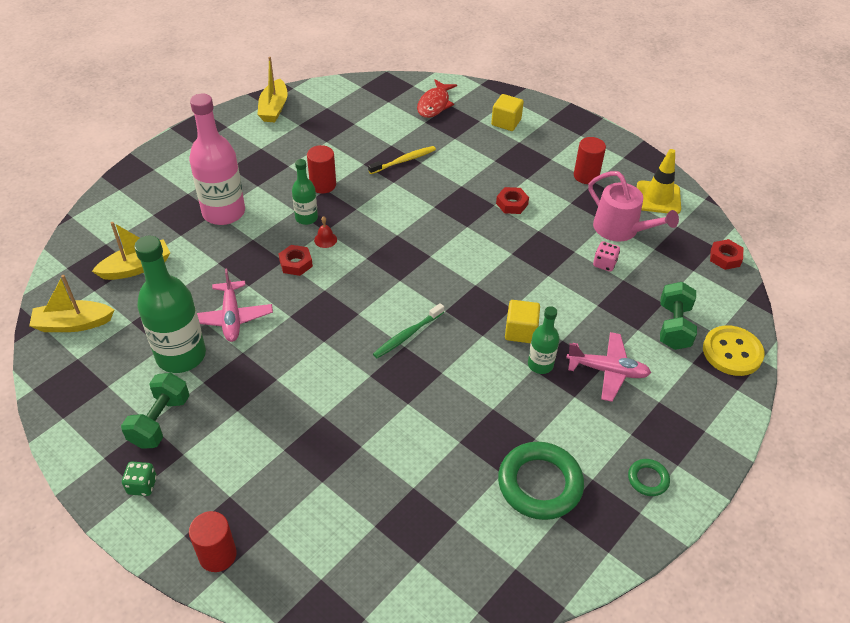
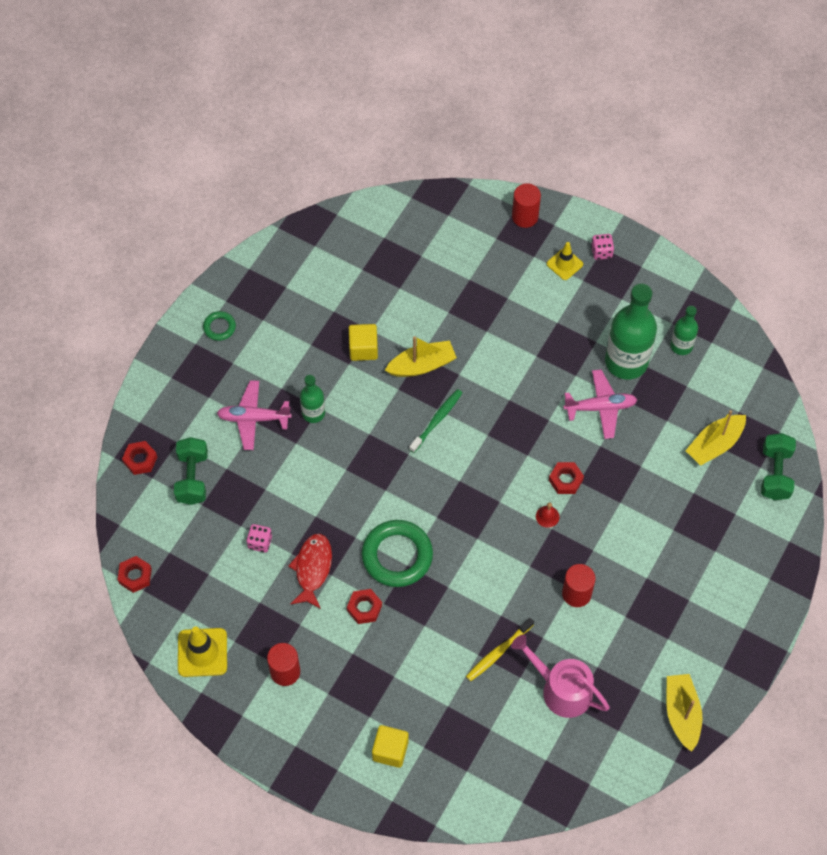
camera: 170 degrees right, 15 degrees up
yellow boat [29,275,114,332] -> yellow boat moved to [385,336,457,377]
green dumbbell [121,373,190,449] -> green dumbbell moved to [761,433,796,500]
green dice [122,462,157,496] -> pink dice [591,234,614,260]
pink bottle [189,94,245,225] -> none
pink plane [197,268,273,342] -> pink plane turned 105 degrees clockwise [563,369,637,439]
green bottle [292,159,318,225] -> green bottle moved to [670,306,698,355]
red fish [417,79,457,118] -> red fish moved to [288,533,332,609]
green ring [498,442,584,520] -> green ring moved to [362,520,433,587]
yellow cube [505,300,540,343] -> yellow cube moved to [349,324,378,361]
pink watering can [588,171,679,242] -> pink watering can moved to [511,635,610,718]
yellow button [703,325,764,376] -> red nut [122,441,157,475]
none -> yellow traffic cone [547,242,583,280]

